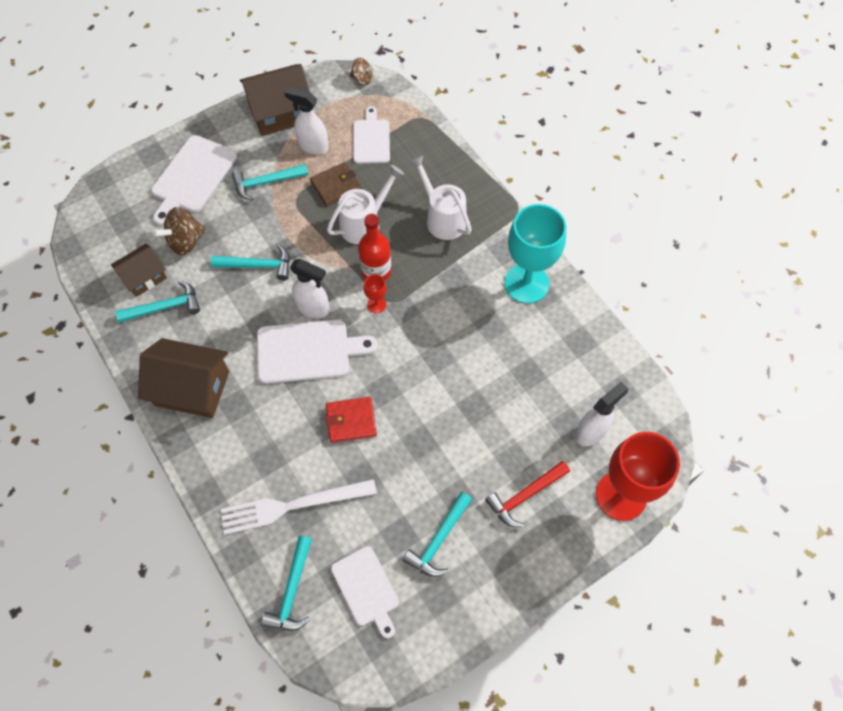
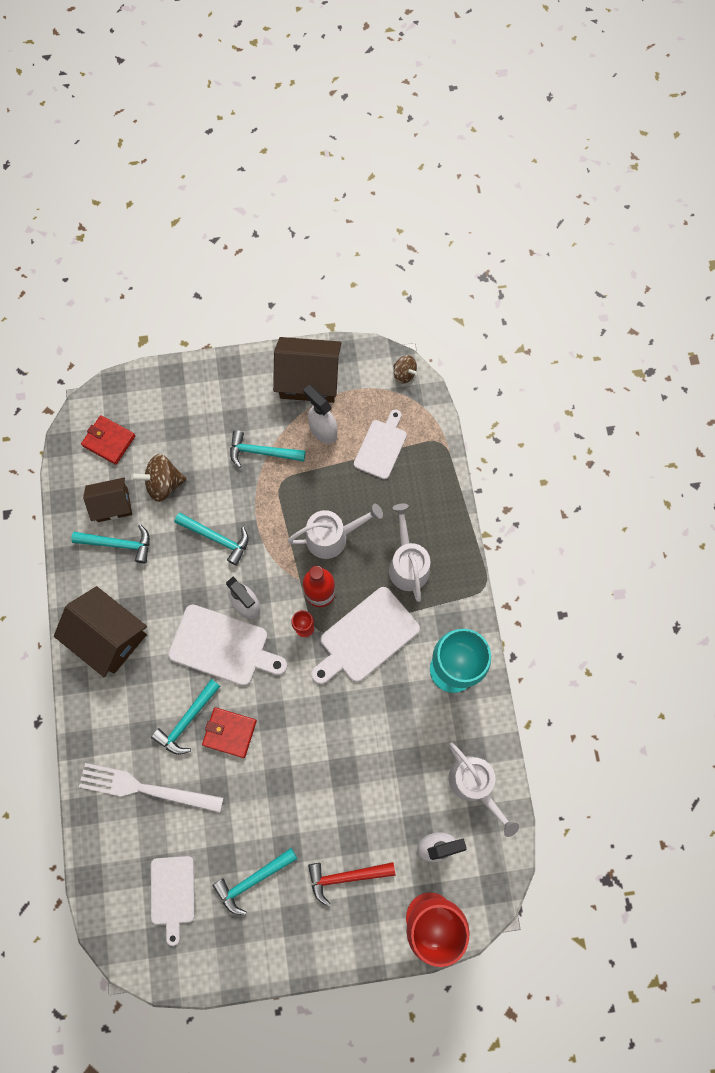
camera: 25 degrees right, 10 degrees up
white cutting board [151,135,237,226] -> white cutting board moved to [311,587,420,684]
turquoise hammer [261,536,312,631] -> turquoise hammer moved to [151,679,220,755]
brown wallet [310,162,362,206] -> none
none -> red wallet [81,415,135,465]
none -> white watering can [448,742,519,837]

